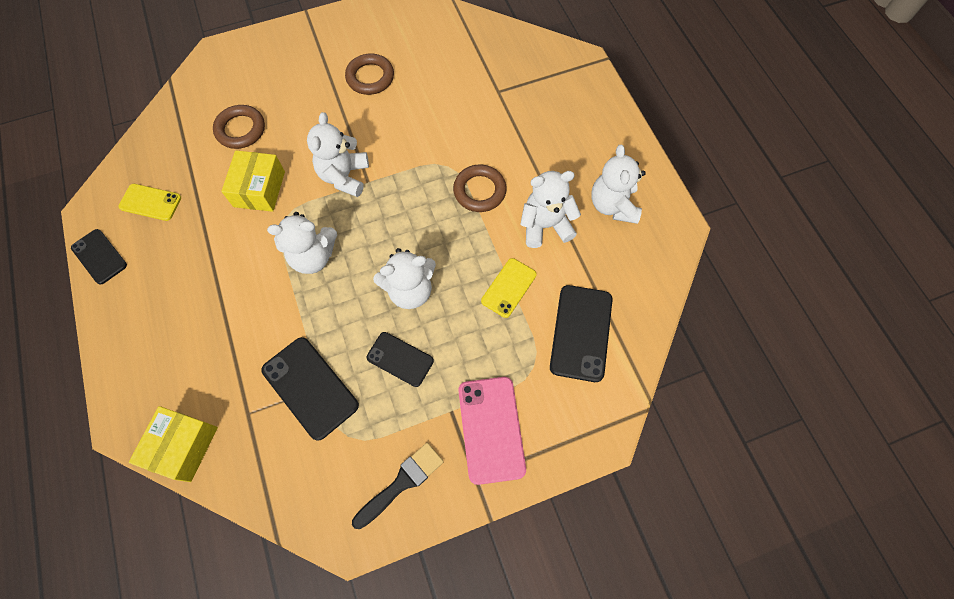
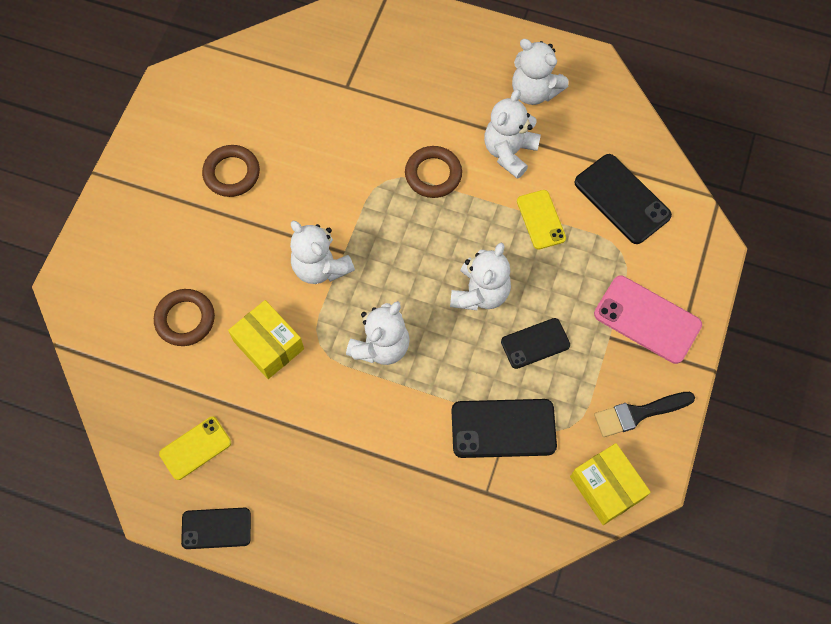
camera: 50 degrees left, 0 degrees up
yellow box [129,406,218,482] -> yellow box moved to [570,443,651,525]
black brush [352,443,444,529] -> black brush turned 105 degrees counterclockwise [594,392,695,437]

